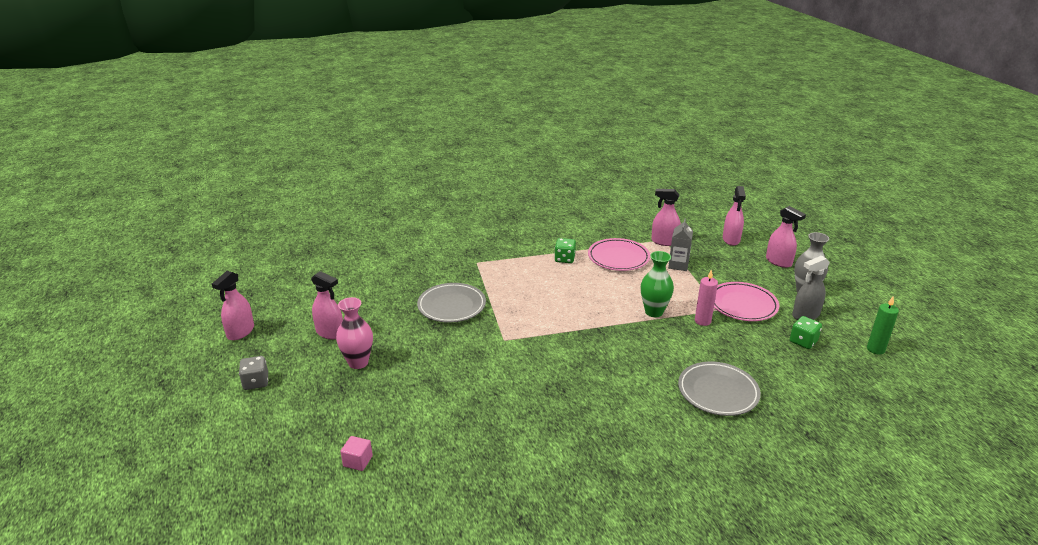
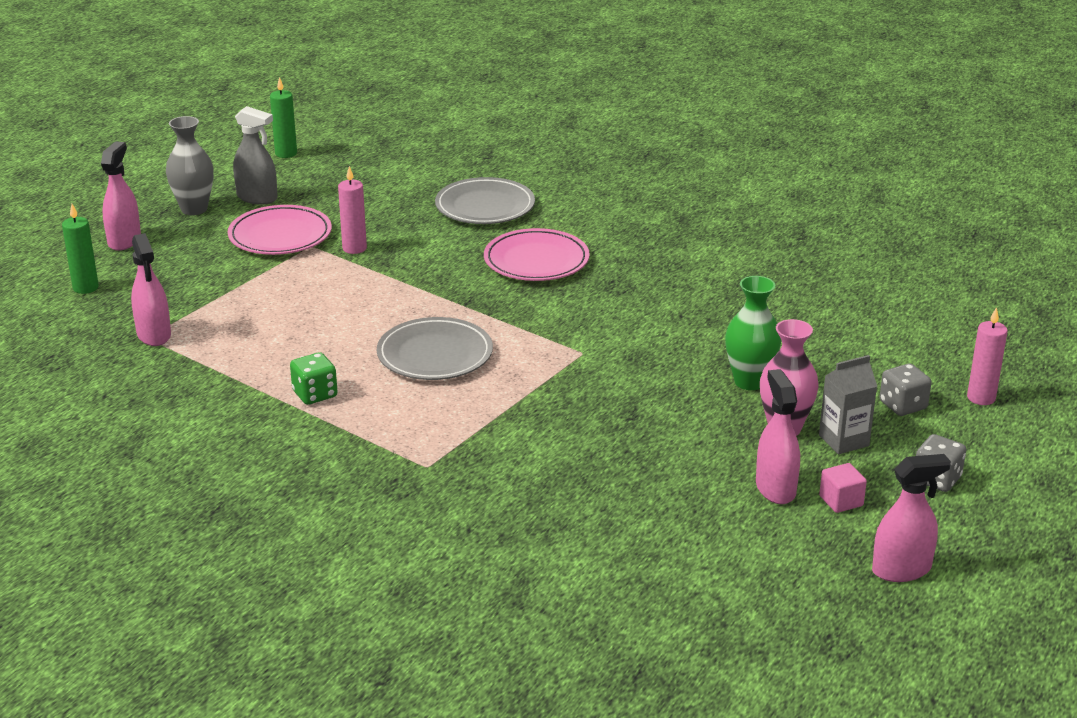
camera: 130 degrees left, 0 degrees up
pink cube [340,436,373,471] -> pink cube moved to [819,463,867,513]
grey plate [417,283,486,323] -> grey plate moved to [377,317,493,380]
pink plate [588,238,650,271] -> pink plate moved to [484,228,590,281]
green vase [641,251,674,317] -> green vase moved to [725,276,781,390]
grey carton [668,219,693,271] -> grey carton moved to [819,355,877,454]
pink spray bottle [723,186,746,246] -> green candle [62,204,99,294]
green dice [790,316,822,349] -> none
none -> grey dice [880,363,932,416]
none -> pink candle [967,307,1008,405]

